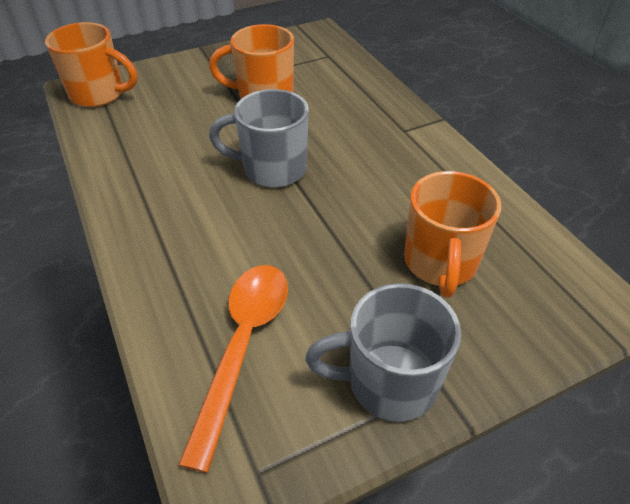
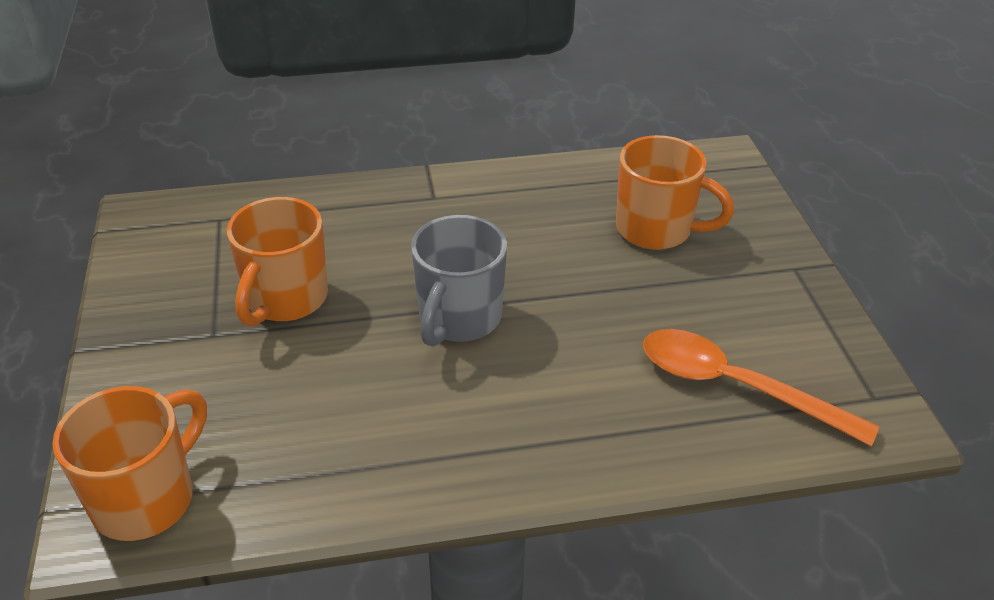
camera: 75 degrees left, 5 degrees down
grey mug [305,283,461,422] -> none

